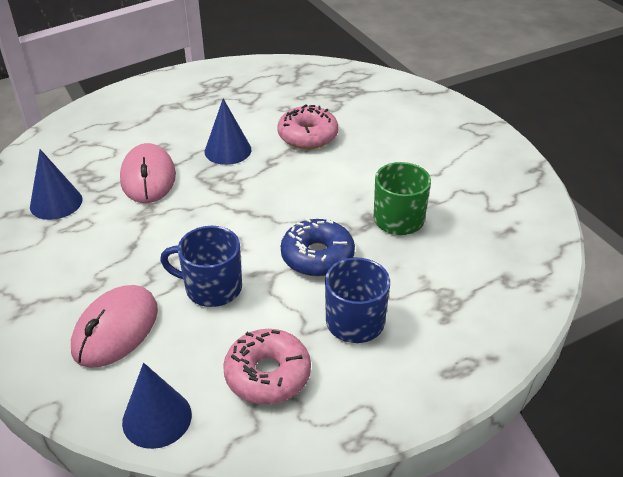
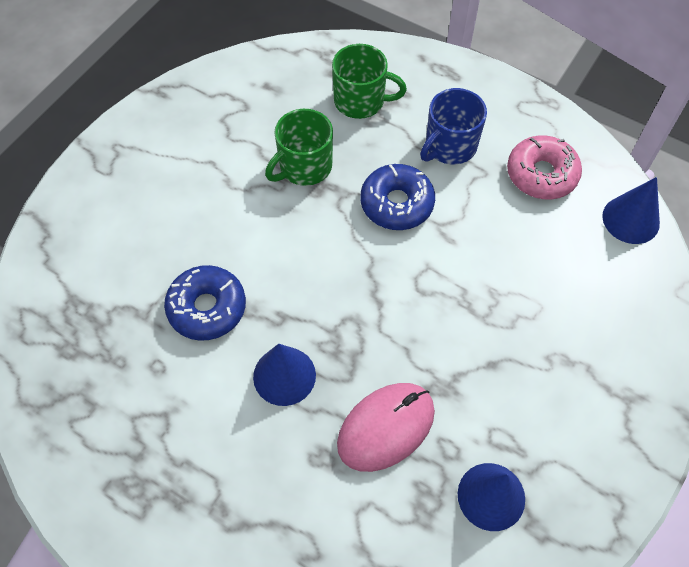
camera: 120 degrees left, 20 degrees up
pink mouse [71,285,158,368] -> none
blue mug [160,226,242,307] -> none
pink donut [277,104,338,149] -> blue donut [164,265,246,341]
none -> green mug [332,44,407,119]

